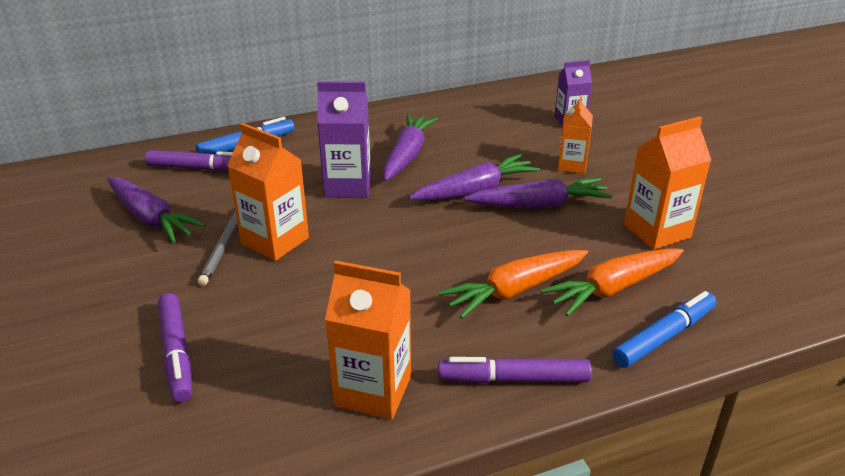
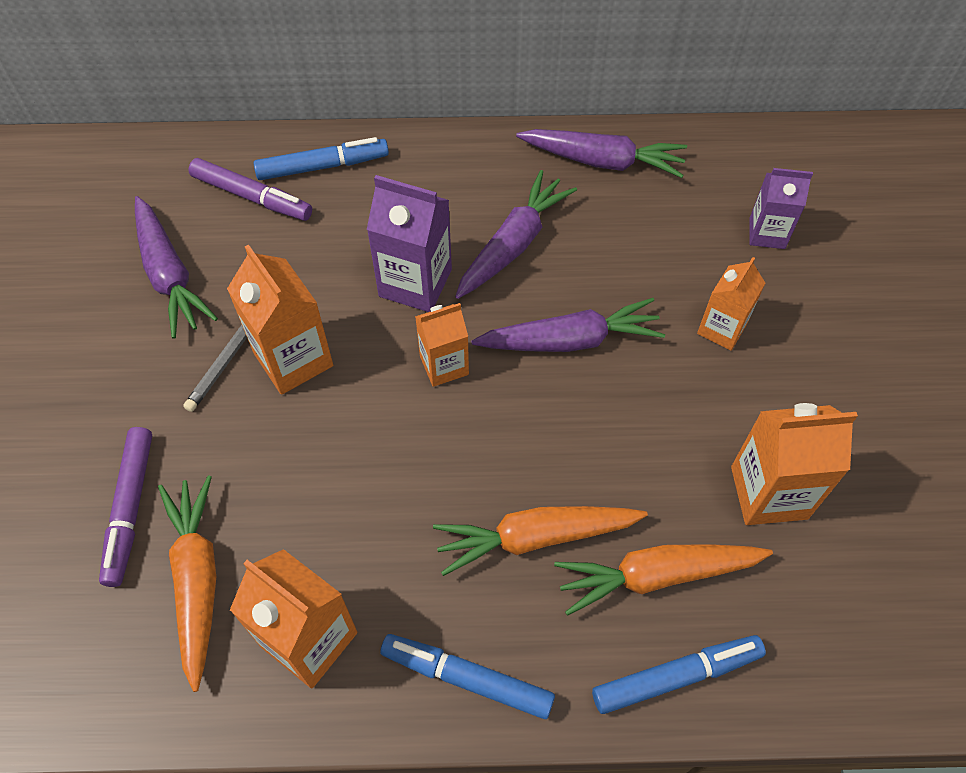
camera: 20 degrees right, 25 degrees up
purple marker [438,357,592,383] -> blue marker [380,634,555,719]
purple carrot [464,178,612,209] -> purple carrot moved to [516,129,687,178]
none -> orange carrot [158,475,216,692]
none -> orange carton [415,303,469,387]

